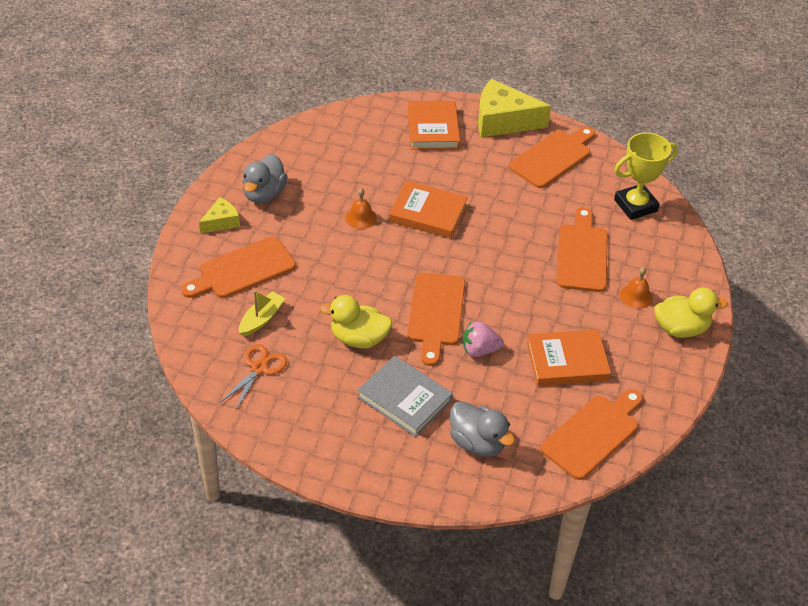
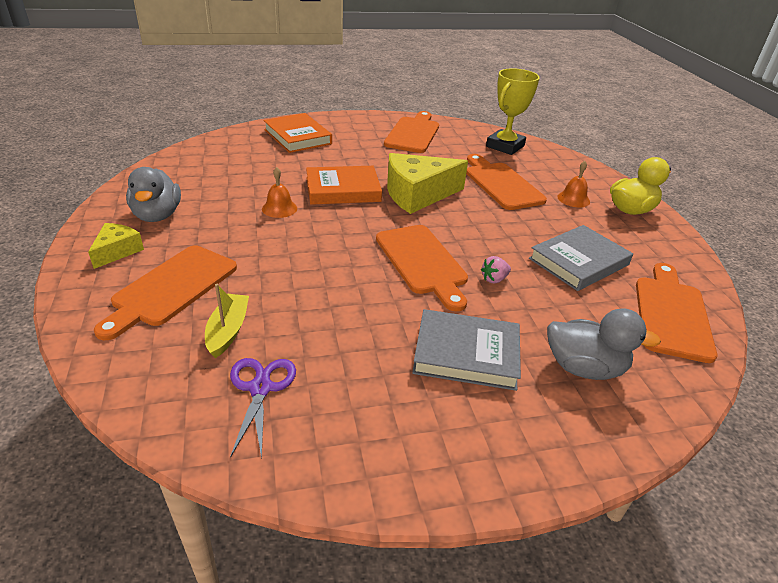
camera: 30 degrees left, 10 degrees down
orange scissors [220,344,287,410] -> purple scissors [230,358,296,459]
yellow duck [320,295,392,349] -> none
pink strawberry [462,321,504,357] -> pink strawberry [481,256,511,283], size x0.65
yellow cheese [478,79,551,137] -> yellow cheese moved to [387,153,468,214]
orange book [527,329,611,386] -> grey book [529,225,633,291]

